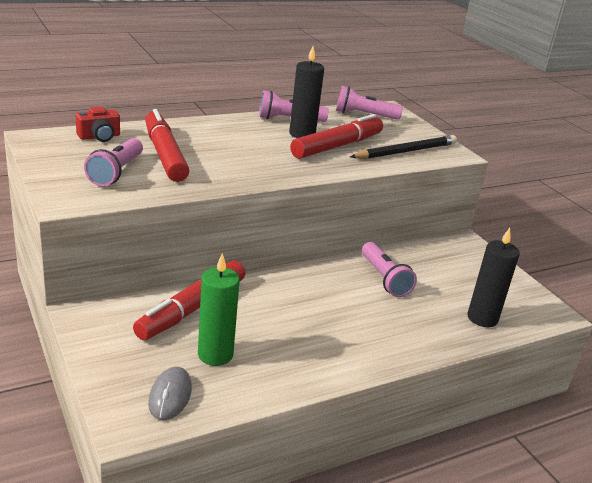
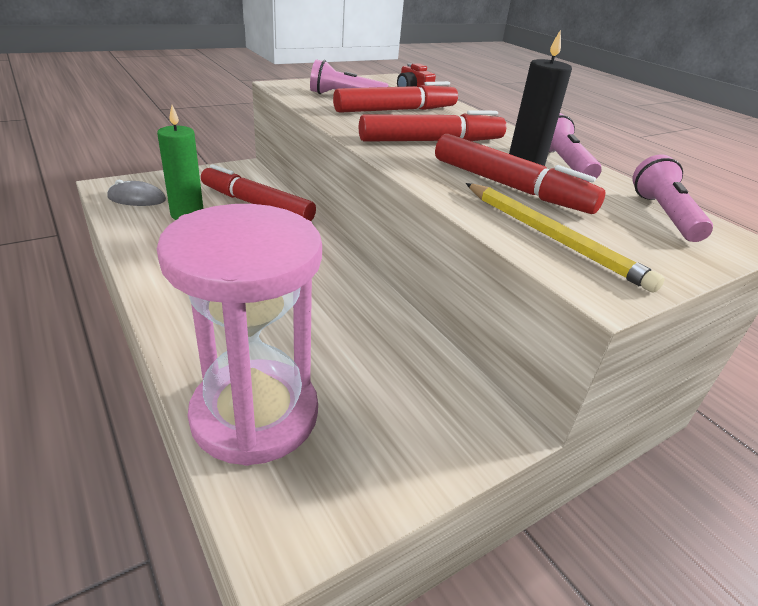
camera: 85 degrees right, 5 degrees up
black pencil [350,135,457,159] -> yellow pencil [466,183,665,292]
pink flashlight [362,242,417,297] -> none
black candle [468,228,520,327] -> pink hourglass [157,204,322,466]
none -> red marker [359,110,507,142]

